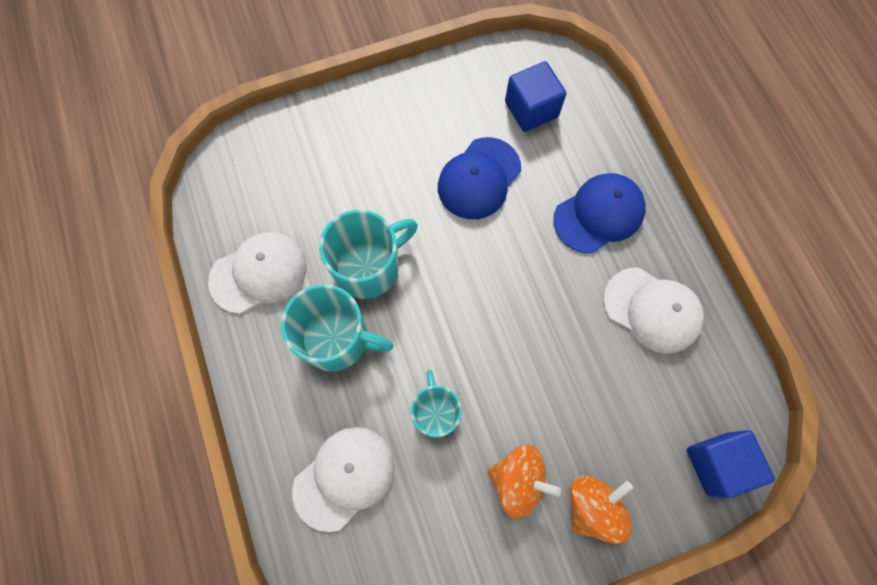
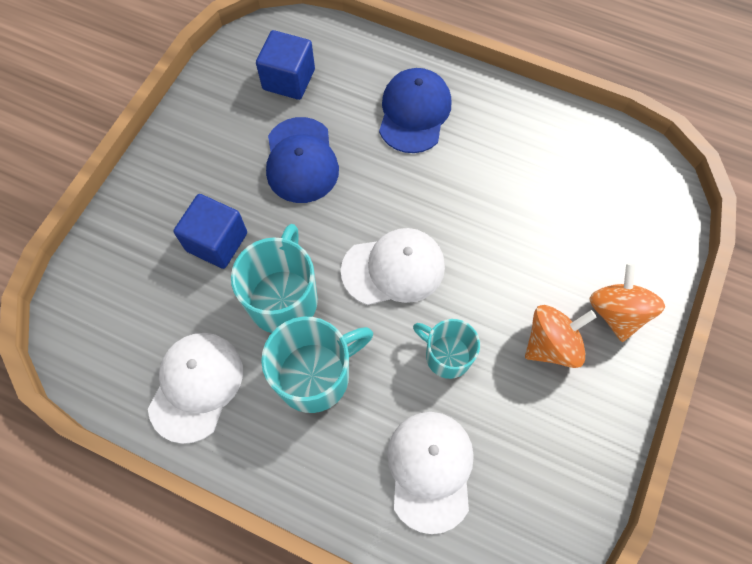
camera: 45 degrees left, 5 degrees down
white cap [603,267,704,354] -> white cap moved to [341,228,445,305]
blue cube [687,430,775,498] -> blue cube moved to [173,194,247,269]

